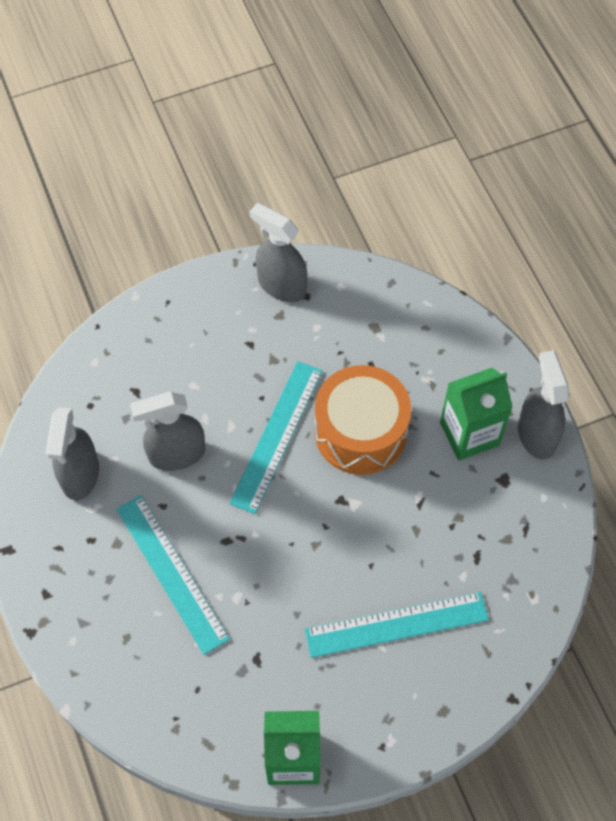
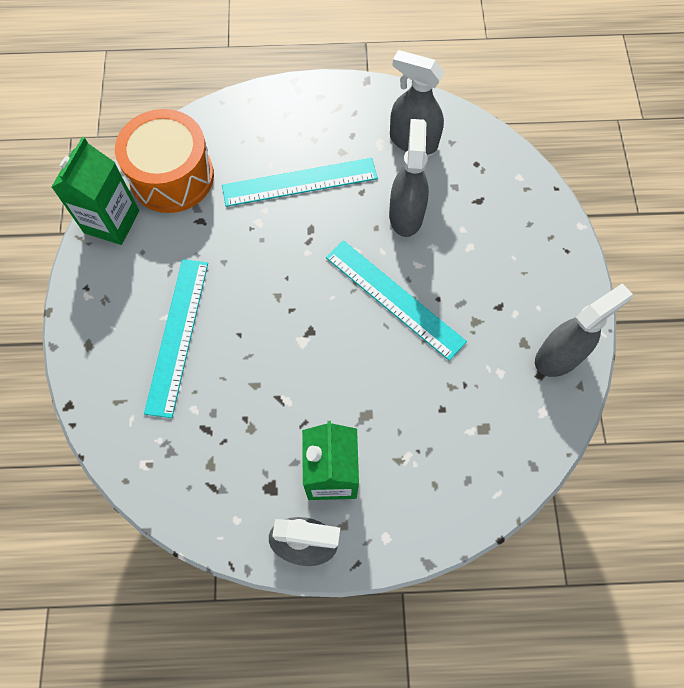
camera: 110 degrees right, 5 degrees up
orange drum [315,365,411,475] -> orange drum moved to [115,109,214,213]

